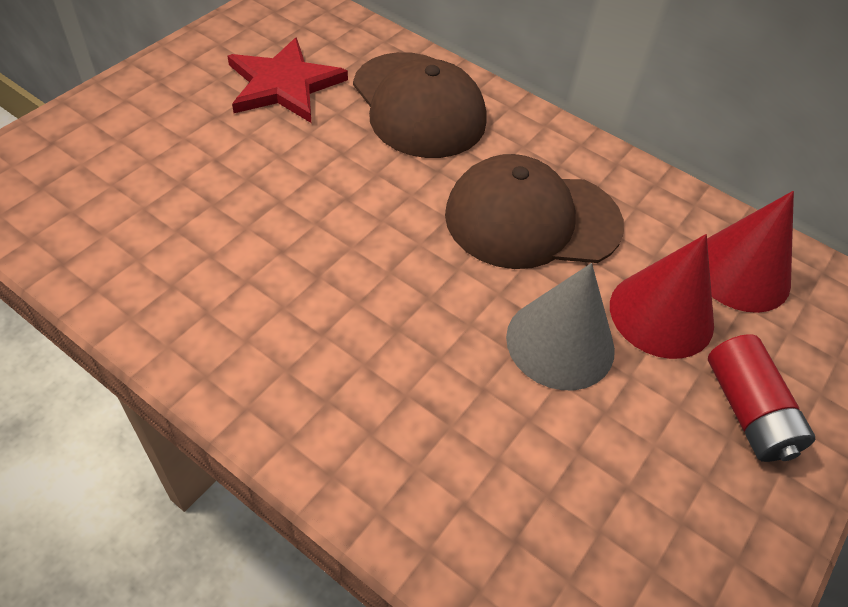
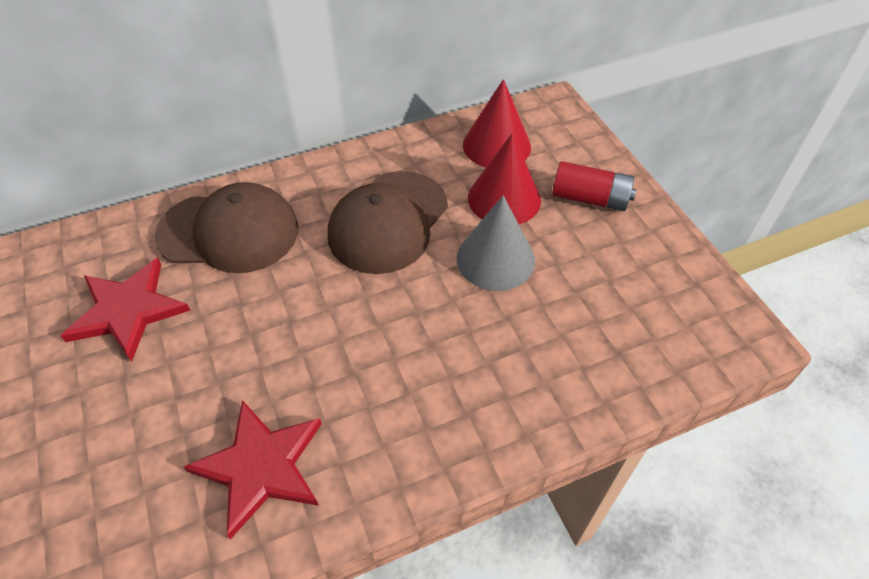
camera: 55 degrees left, 0 degrees up
none -> red star [184,400,322,539]

